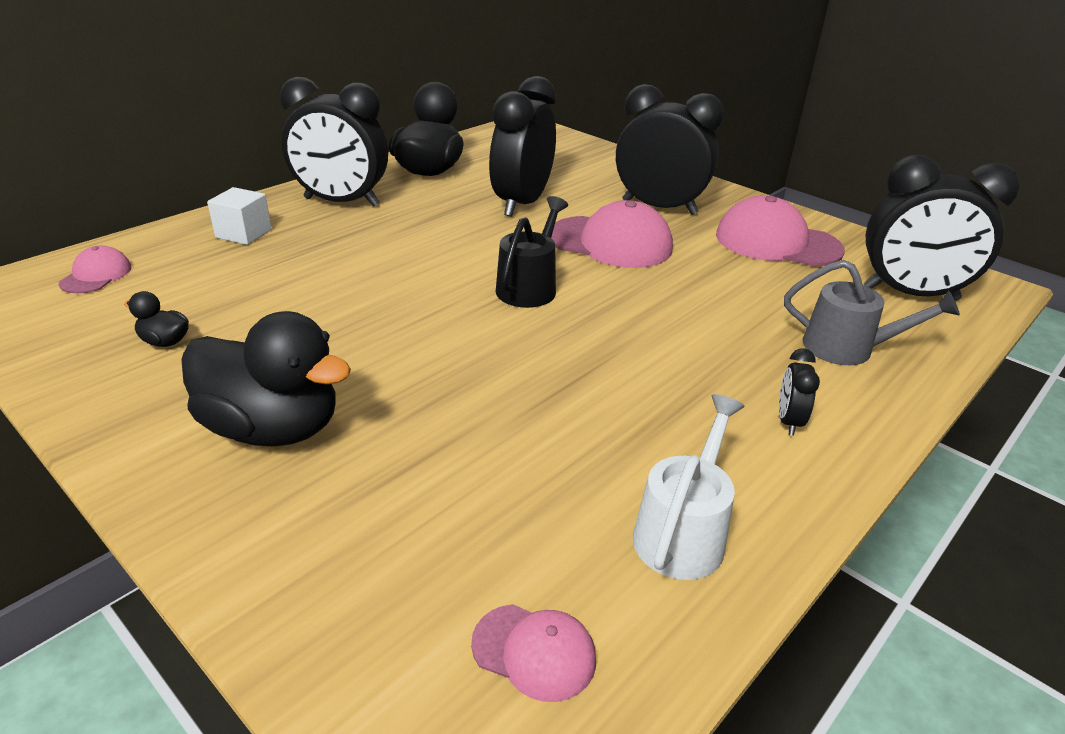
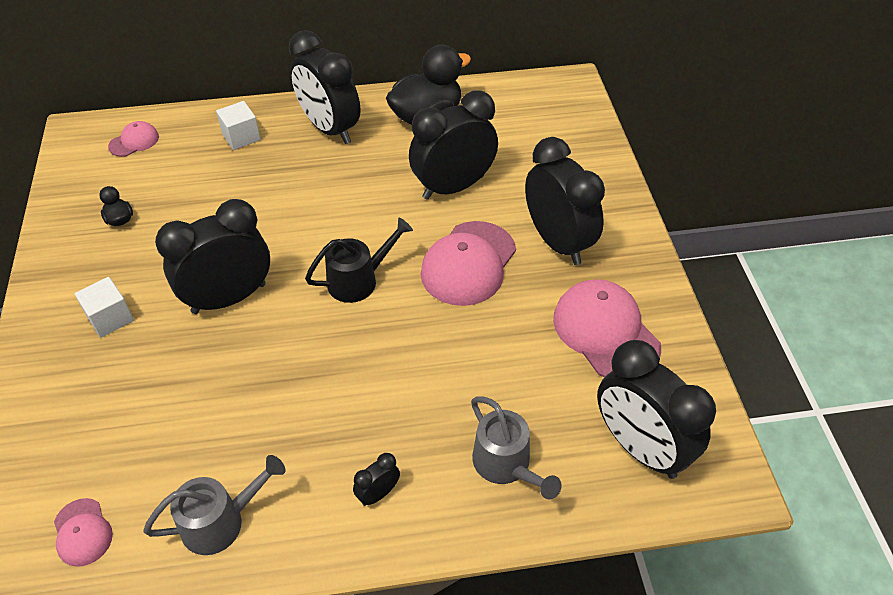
camera: 40 degrees right, 15 degrees up
black duck [181,311,351,446] -> white cube [75,277,134,338]
pink cap [551,200,673,268] -> pink cap turned 60 degrees clockwise [421,221,516,306]
white watering can [633,394,745,580] -> grey watering can [143,455,285,555]
none -> black clock [155,199,270,314]

